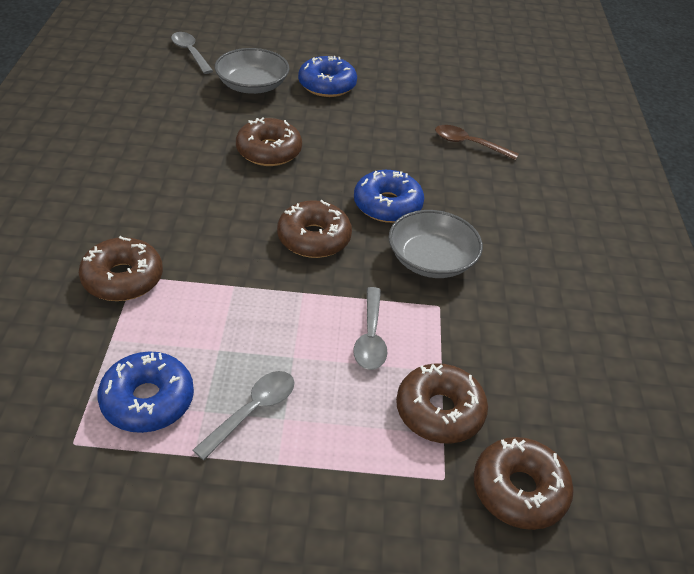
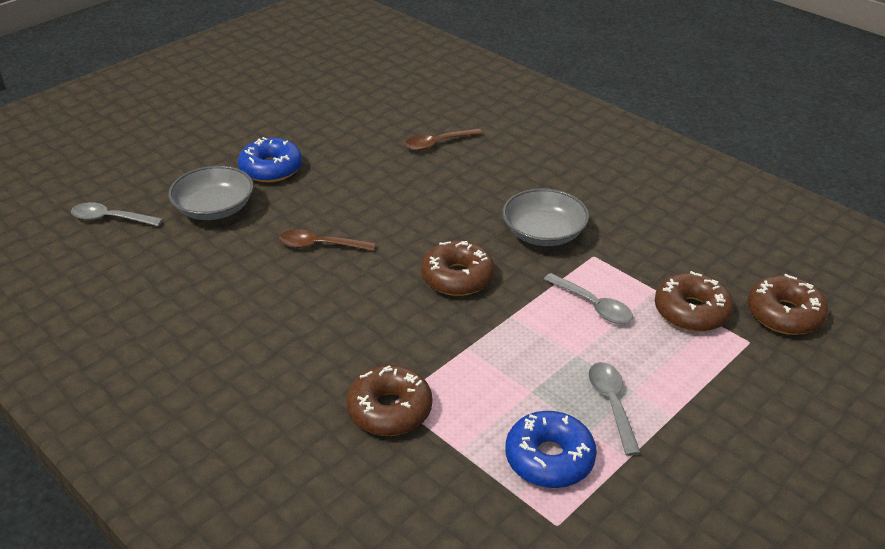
camera: 45 degrees left, 5 degrees down
brown donut [236,118,302,166] -> brown spoon [279,229,375,251]
blue donut [354,170,424,223] -> none

